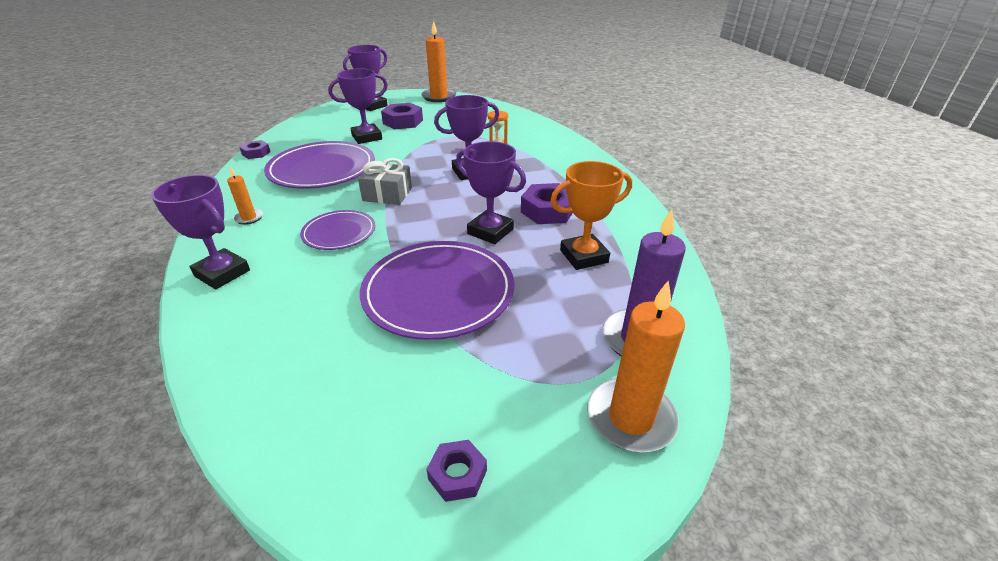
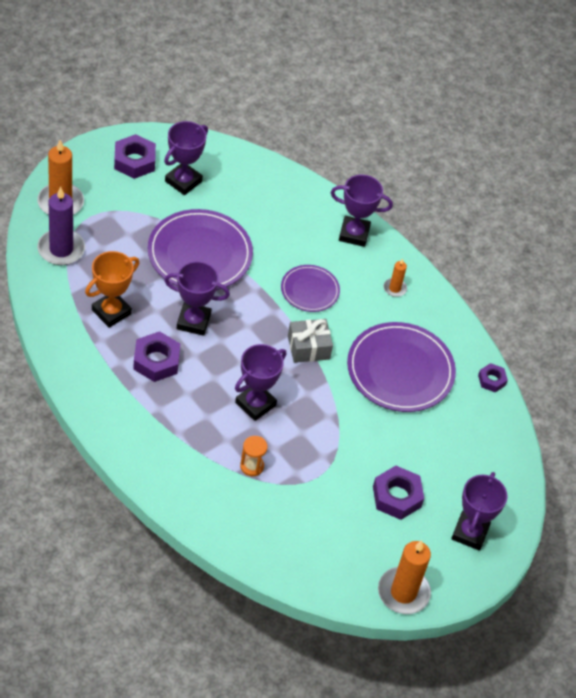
camera: 150 degrees right, 15 degrees up
purple trophy [328,68,388,144] -> purple trophy moved to [164,121,208,195]
purple nut [426,440,487,502] -> purple nut [114,134,156,179], size x1.70

